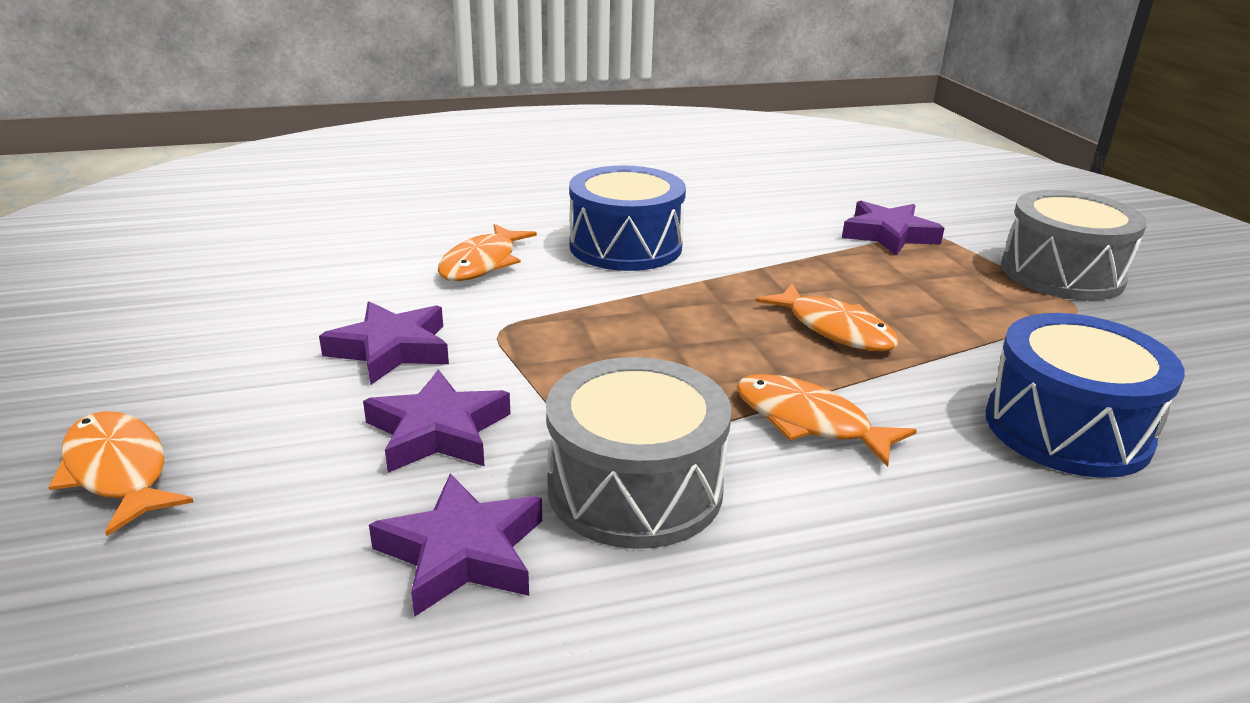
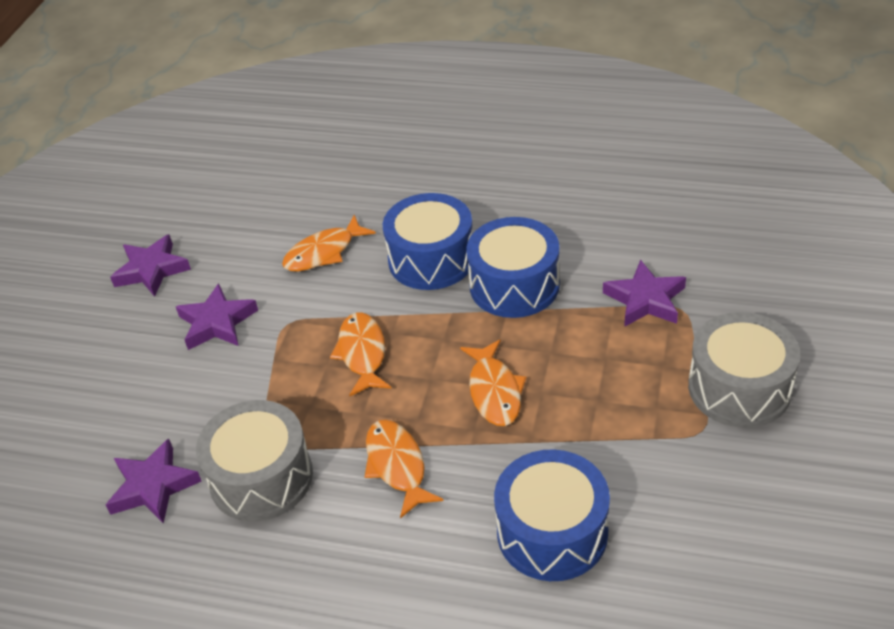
camera: 35 degrees right, 15 degrees up
orange fish [49,411,193,536] -> orange fish moved to [330,312,392,396]
purple star [363,370,510,473] -> purple star moved to [110,234,191,297]
none -> blue drum [466,217,560,318]

